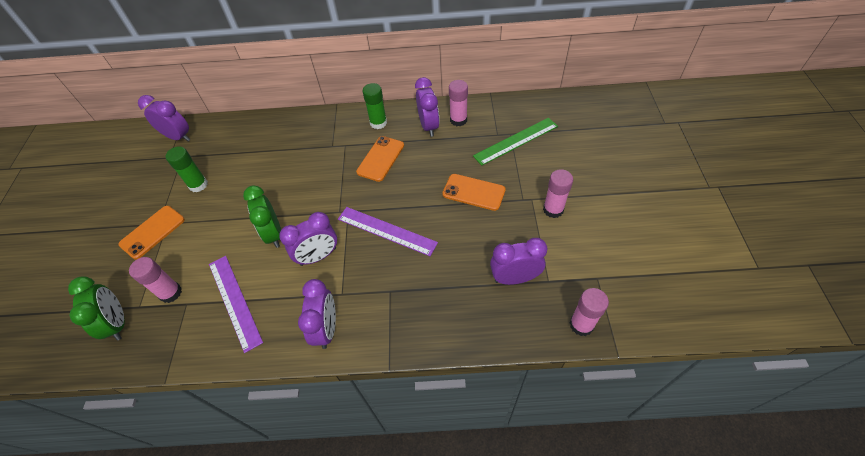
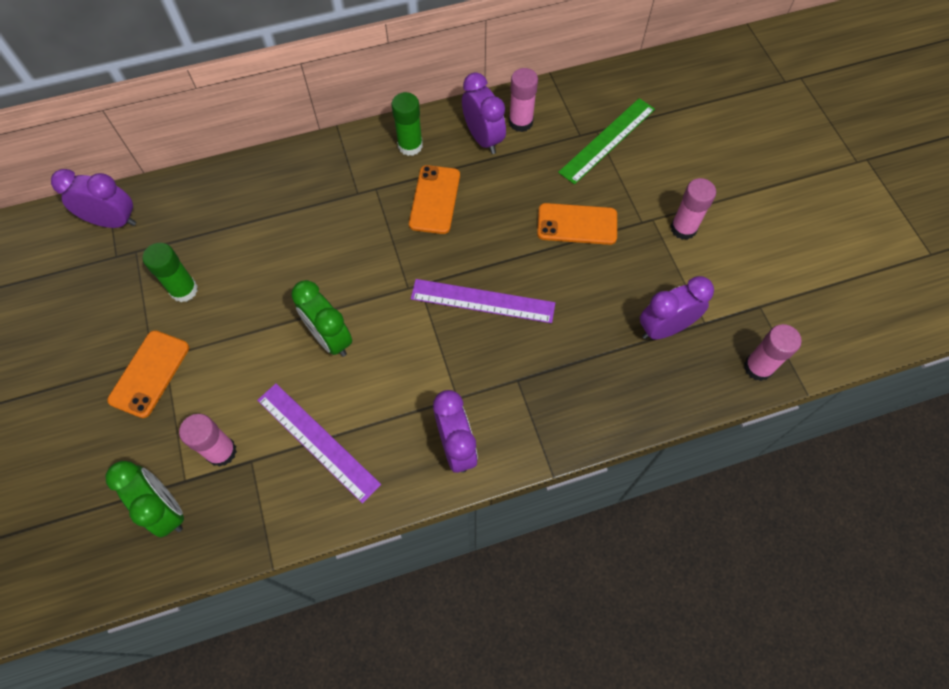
camera: 20 degrees left, 10 degrees up
purple clock [279,212,337,266] -> none

